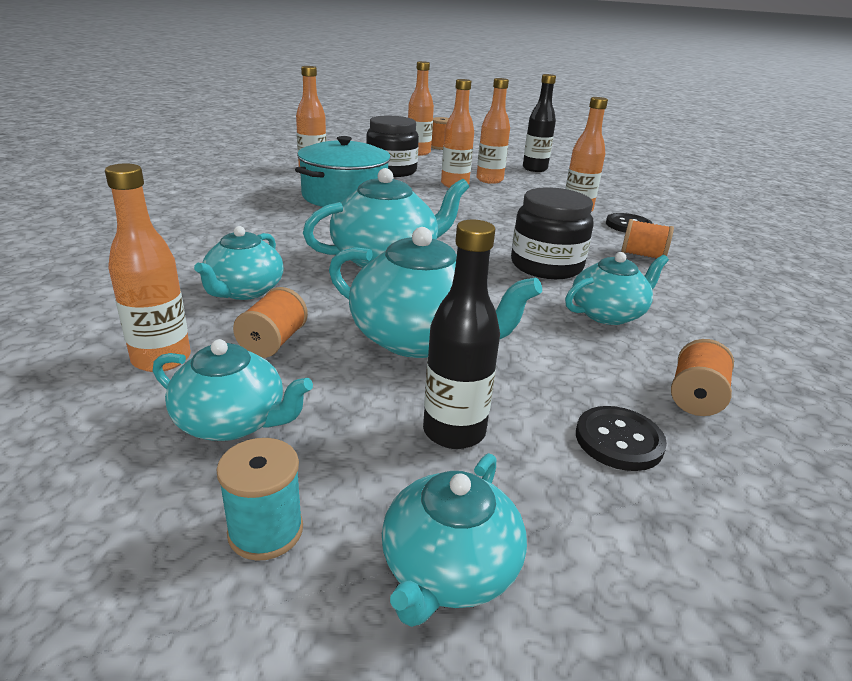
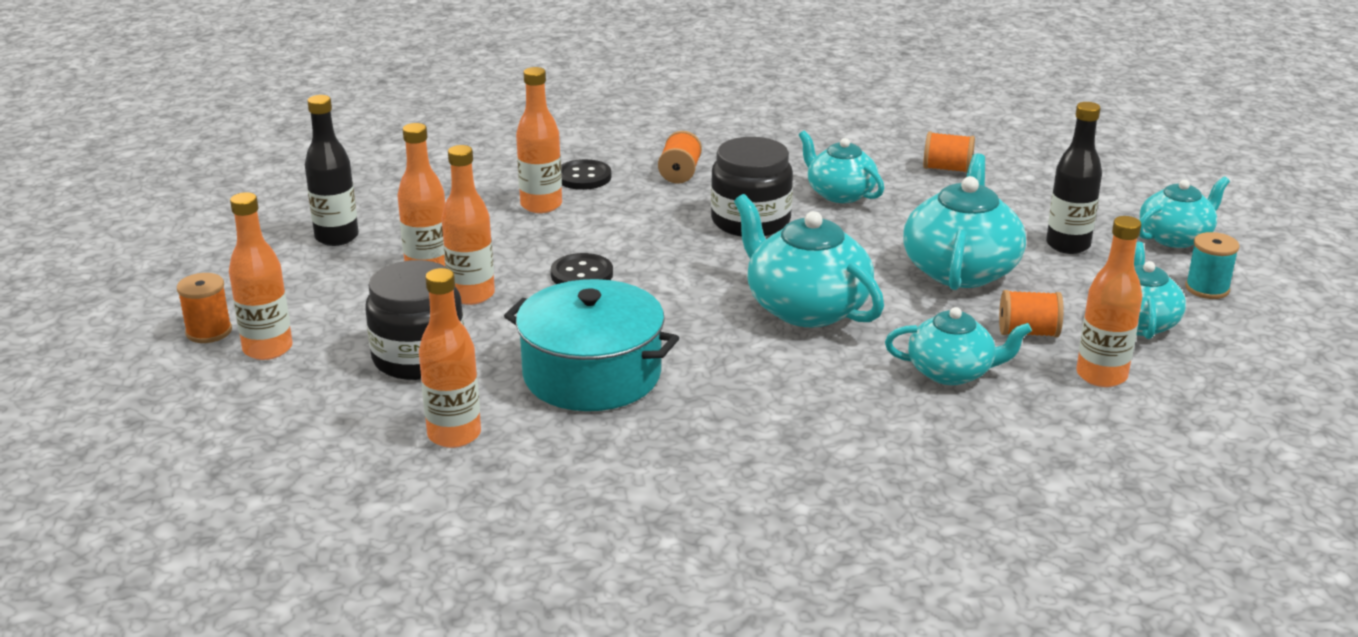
camera: 100 degrees left, 0 degrees up
turquoise teapot [382,453,527,627] -> turquoise teapot turned 45 degrees counterclockwise [1139,176,1230,248]
black button [576,406,667,471] -> black button moved to [551,253,613,284]

